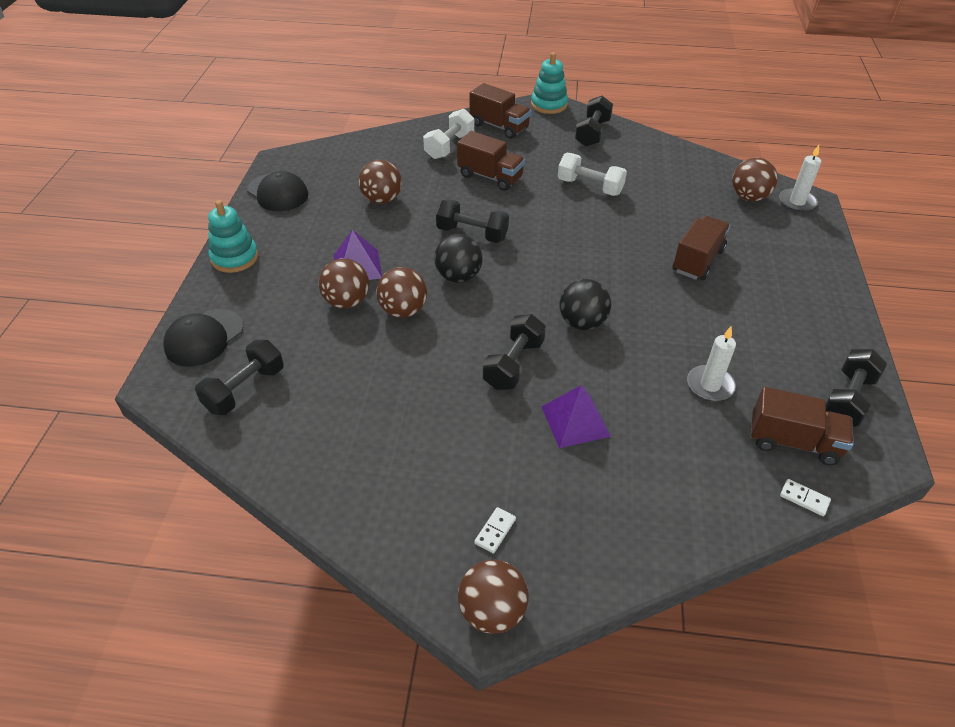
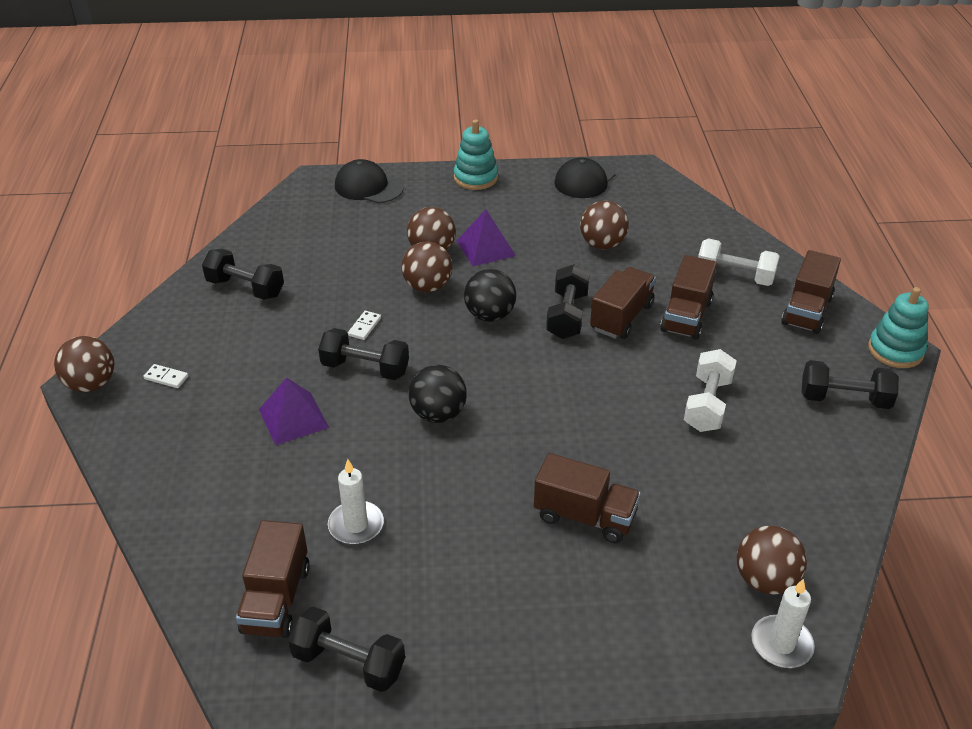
camera: 80 degrees right, 5 degrees down
black dumbbell [195,340,284,415] -> black dumbbell moved to [202,249,284,300]
white domino [780,479,831,516] -> white domino moved to [348,311,381,340]
none -> brown truck [590,267,656,339]

